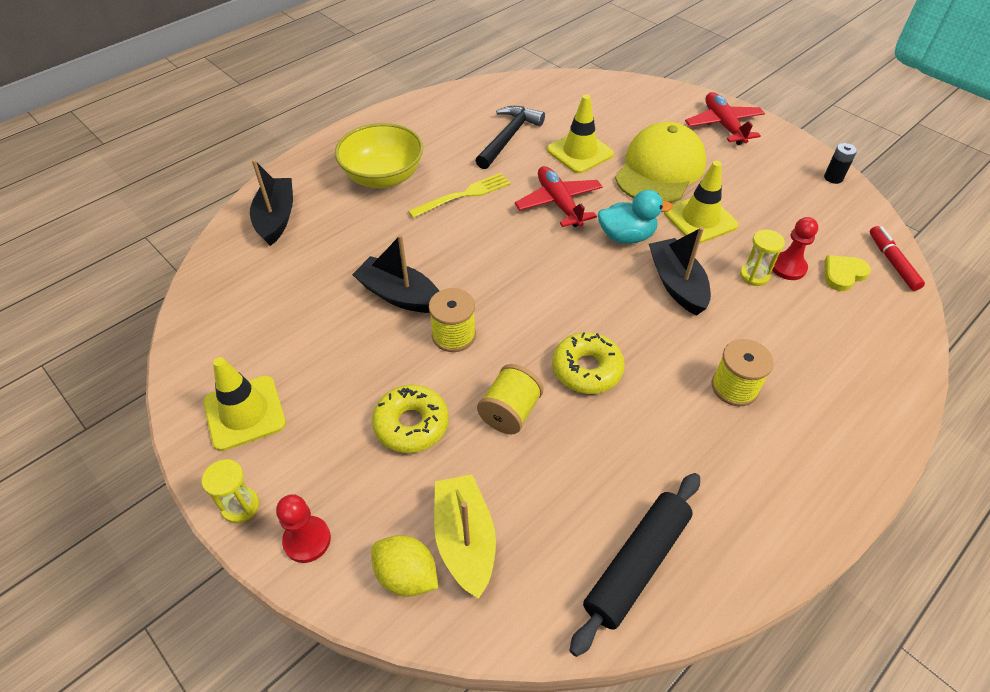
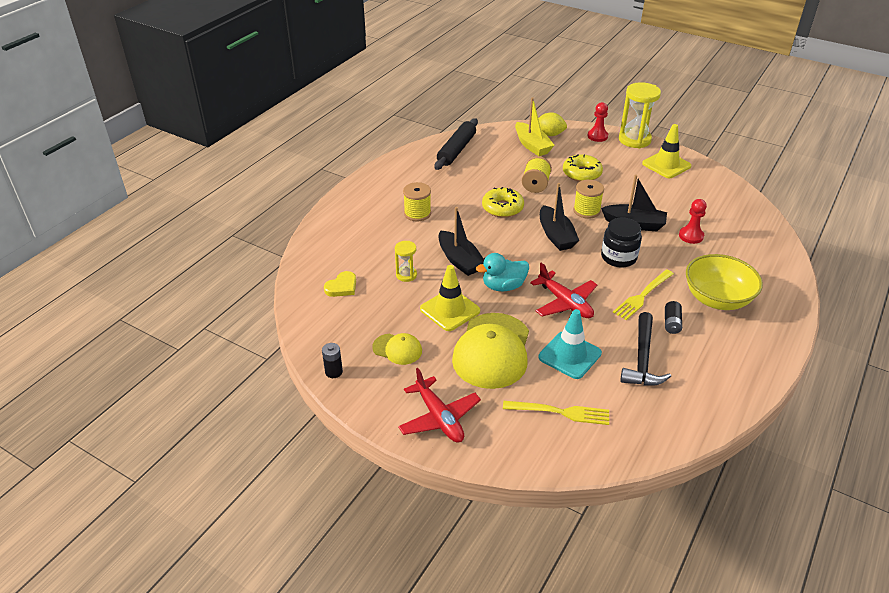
camera: 165 degrees right, 10 degrees down
yellow hourglass [201,459,259,523] -> yellow hourglass [619,82,661,148], size x1.90
black boat [250,159,293,246] -> black boat moved to [540,183,579,251]
yellow traffic cone [547,95,614,173] -> turquoise traffic cone [538,309,602,379]
red pawn [772,217,818,280] -> red pawn moved to [679,199,707,244]
red marker [870,226,925,291] -> none
none -> yellow cap [372,333,422,365]
none -> yellow fork [503,401,609,425]
none -> black jar [601,218,642,268]
none -> black battery [665,301,682,334]

